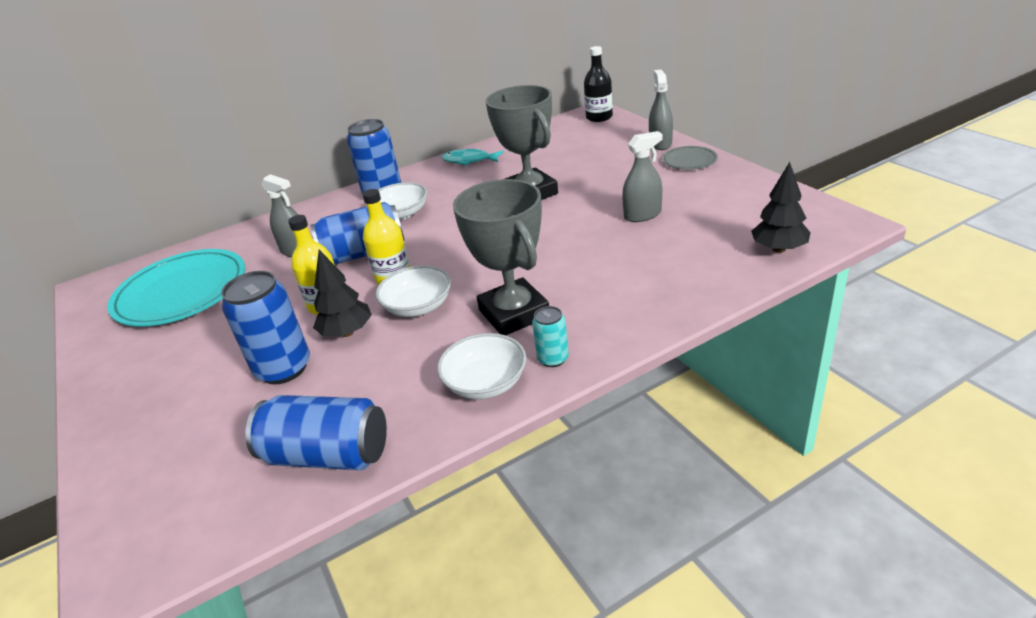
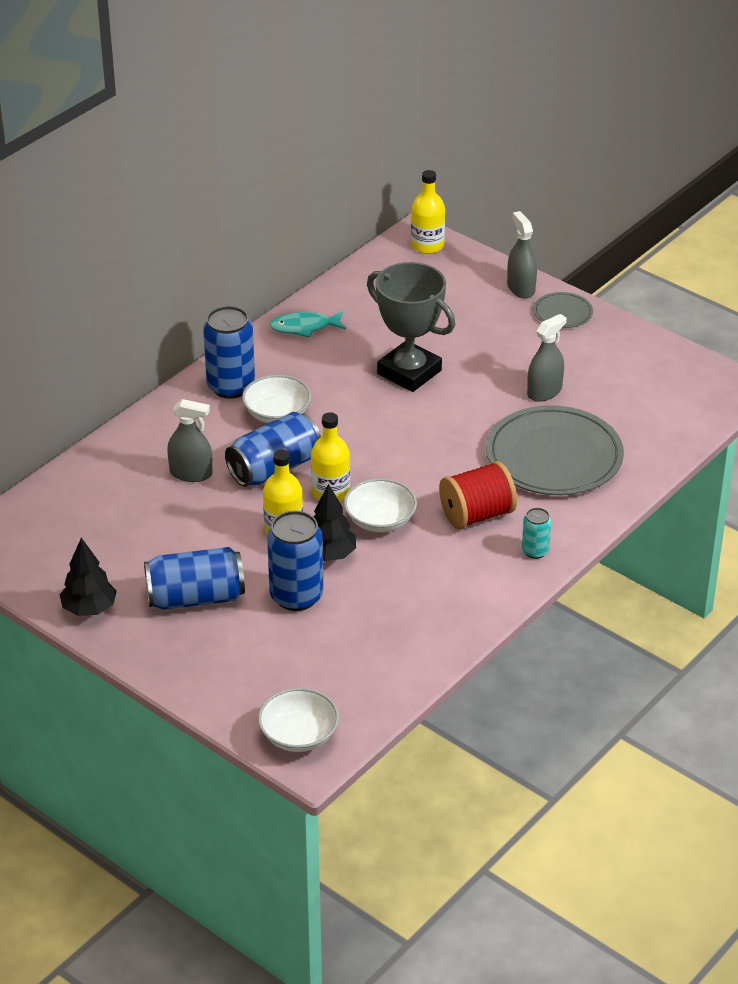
camera: 25 degrees left, 5 degrees up
turquoise plate [107,249,245,327] -> none
blue can [245,395,387,470] -> blue can moved to [144,547,245,610]
white bowl [437,333,526,399] -> white bowl moved to [258,688,339,752]
grey trophy [453,179,549,335] -> red spool [439,461,517,529]
black bottle [584,46,613,122] -> yellow bottle [411,170,445,254]
black tree [751,162,811,253] -> black tree moved to [60,538,117,616]
none -> grey plate [486,405,624,495]

